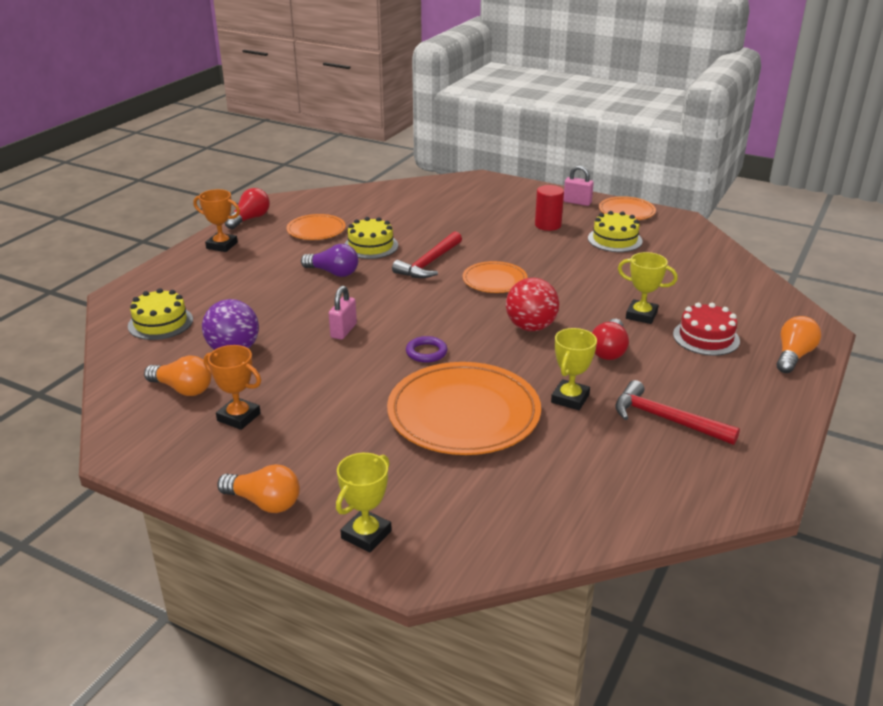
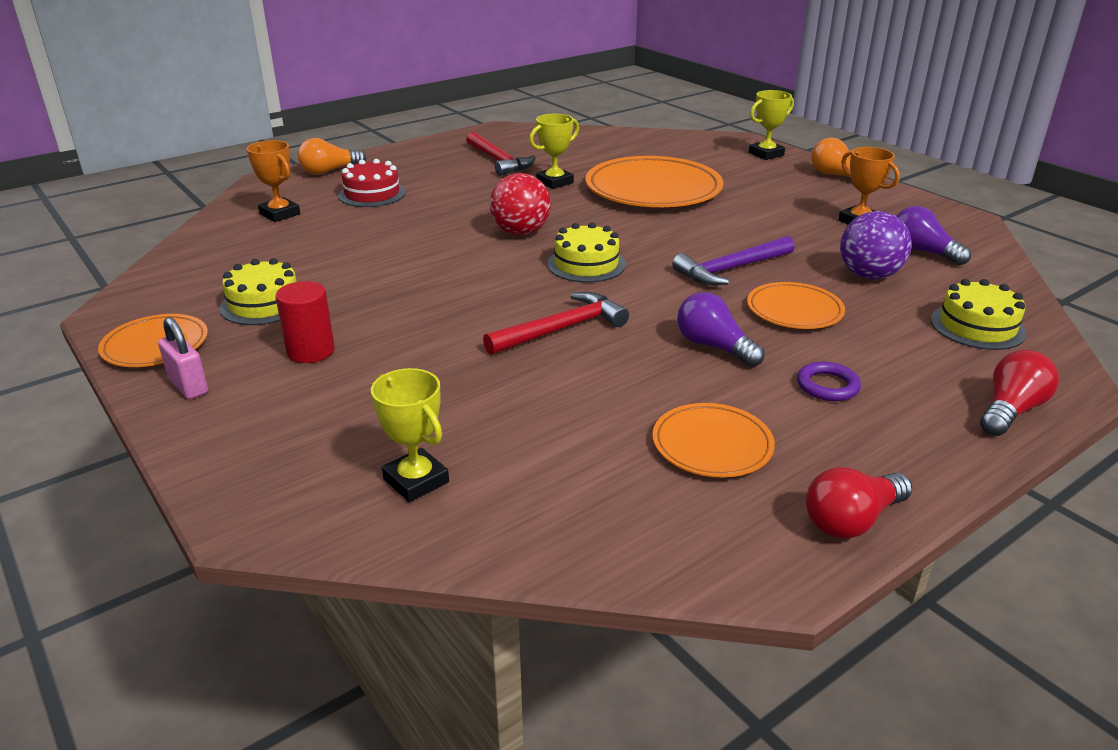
camera: 155 degrees left, 0 degrees up
orange light bulb [144,356,212,396] -> purple light bulb [896,206,971,266]
orange trophy [194,189,240,252] -> orange trophy moved to [247,140,300,222]
pink padlock [329,286,357,340] -> purple hammer [672,236,795,285]
yellow cake [344,217,398,259] -> yellow cake moved to [547,222,626,283]
purple ring [406,336,447,363] -> purple ring moved to [797,362,861,401]
orange plate [463,261,527,293] -> orange plate moved to [747,282,845,329]
red light bulb [592,319,629,360] -> red light bulb moved to [980,350,1059,436]
yellow trophy [618,252,678,324] -> yellow trophy moved to [371,368,449,502]

